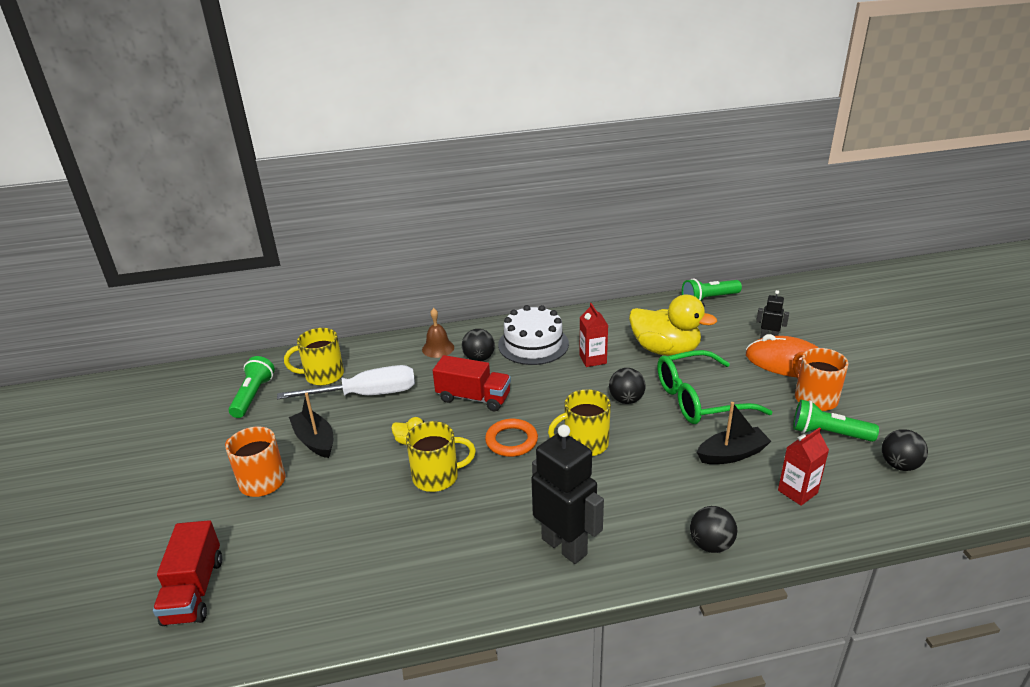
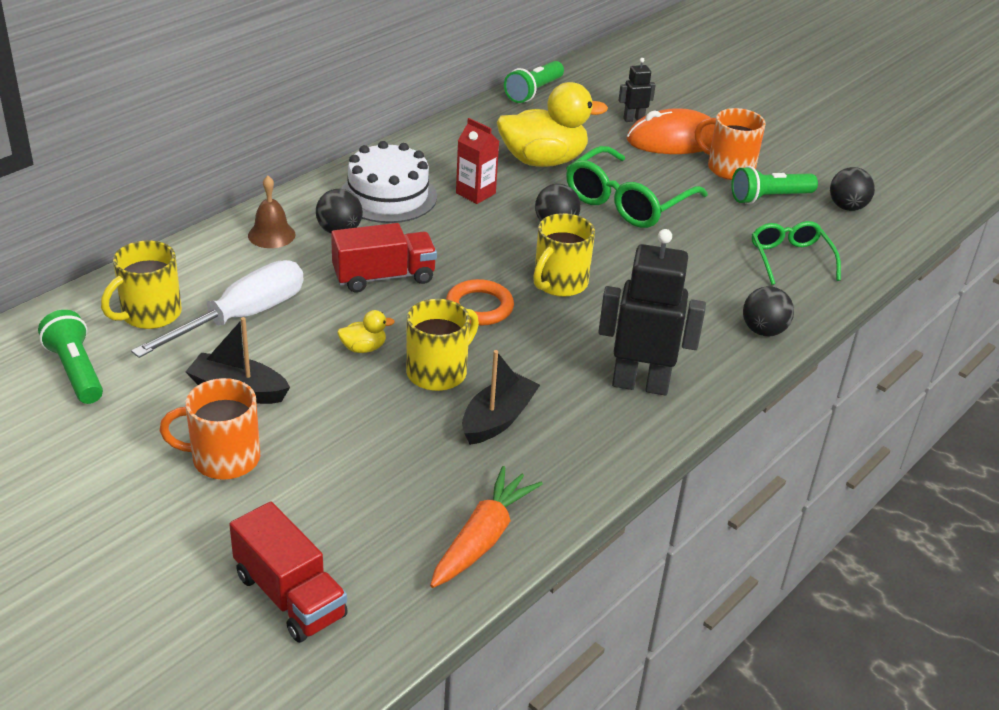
camera: 40 degrees left, 5 degrees up
black boat [697,402,771,464] -> black boat moved to [462,350,540,445]
red carton [778,428,829,506] -> green glasses [752,221,841,285]
none -> orange carrot [430,466,543,588]

